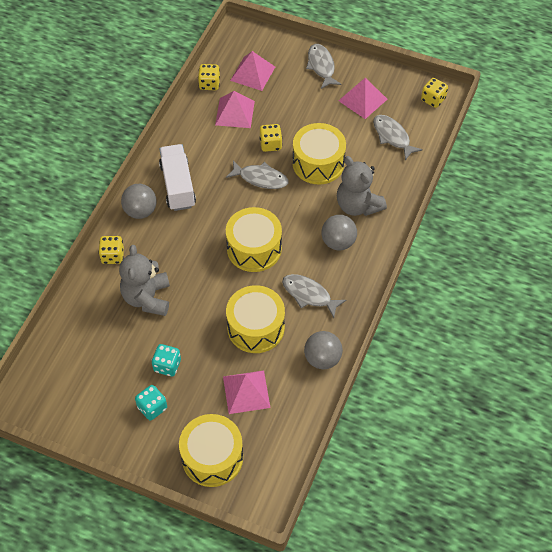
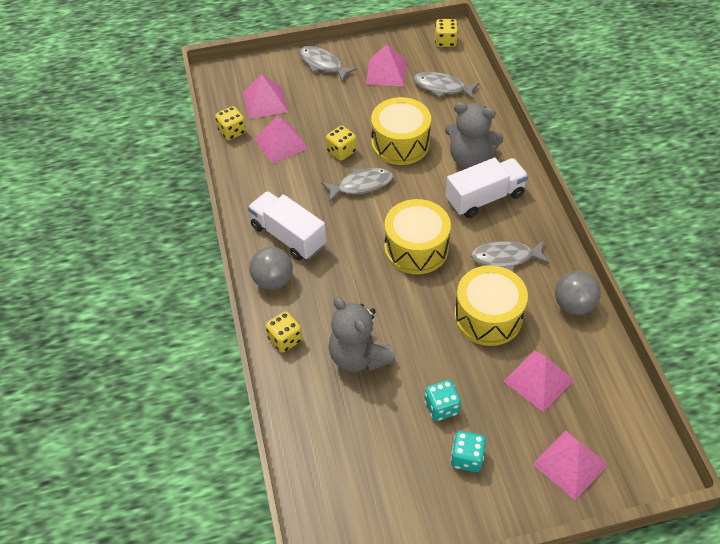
camera: 35 degrees left, 5 degrees down
yellow drum [179,414,243,487] -> pink pyramid [533,430,608,500]
grey ball [321,215,357,250] -> white truck [445,158,528,218]

